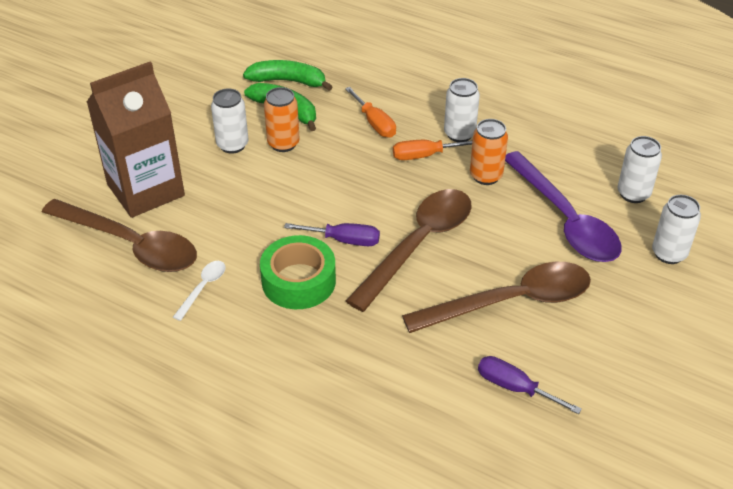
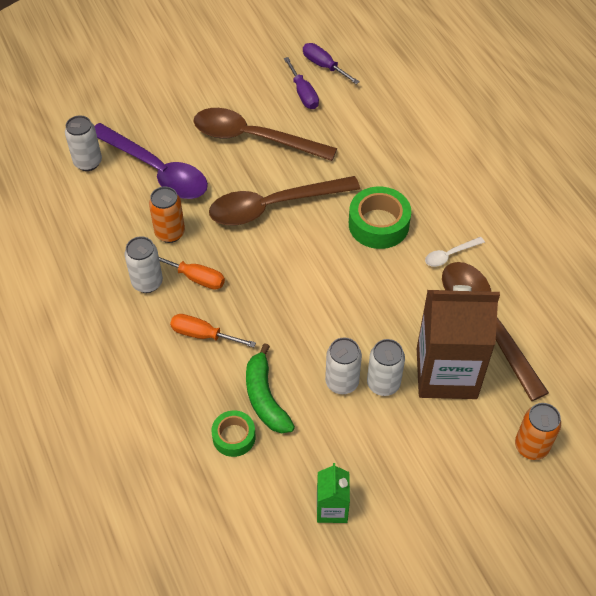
camera: 145 degrees left, 10 degrees up
green banana [243,60,333,91] -> green tape [211,410,256,457]
orange can [264,87,300,152] -> orange can moved to [515,403,561,460]
purple screwdriver [284,223,380,246] -> purple screwdriver moved to [303,43,360,84]
orange screwdriver [345,87,396,138] -> orange screwdriver turned 75 degrees counterclockwise [170,314,256,348]
purple spoon [505,151,621,262] -> purple spoon turned 120 degrees clockwise [95,123,208,199]
white can [652,195,701,264] -> white can moved to [367,339,405,396]
none -> green carton [317,463,350,523]

